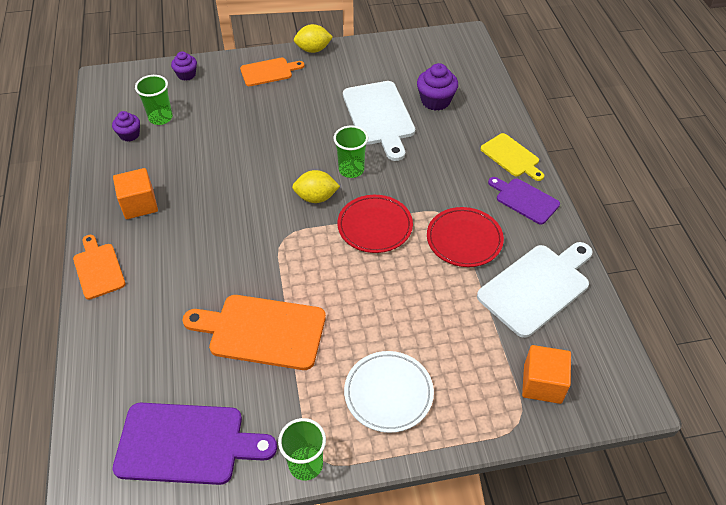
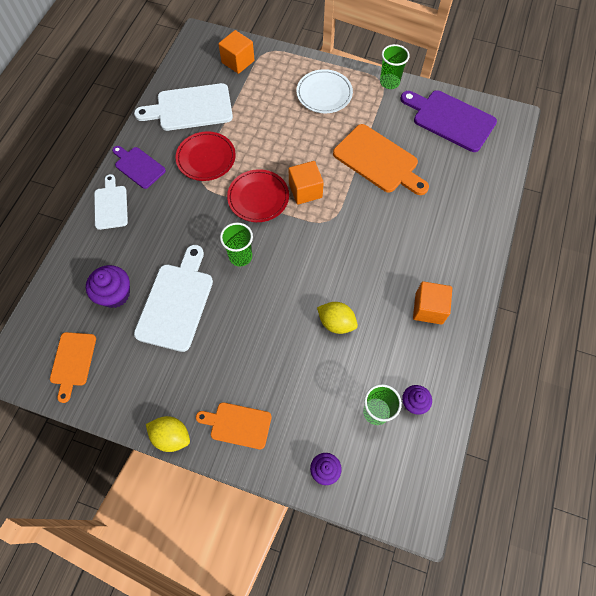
camera: 150 degrees left, 15 degrees up
orange cutting board [73,235,125,300] -> orange cutting board moved to [50,332,96,403]
yellow lemon [292,170,340,203] -> yellow lemon moved to [317,302,358,334]
yellow cutting board [481,133,544,181] -> white cutting board [94,174,128,230]
purple cutting board [488,177,560,225] -> purple cutting board turned 150 degrees clockwise [112,146,166,189]
none -> orange cube [289,161,324,205]

